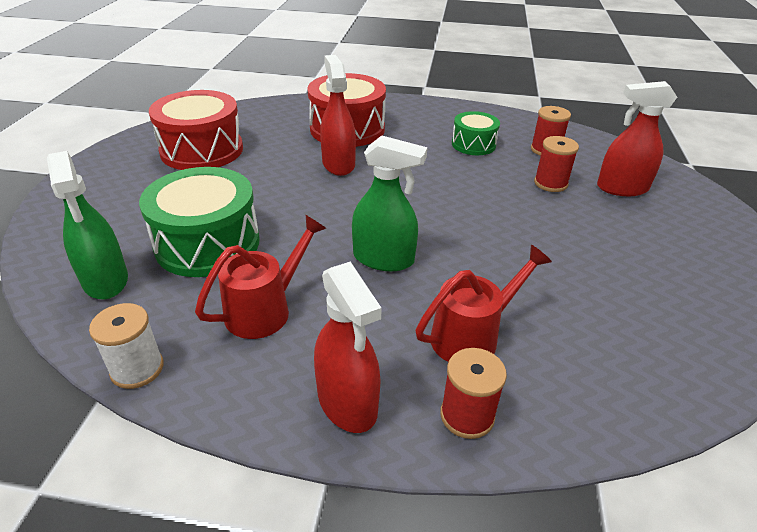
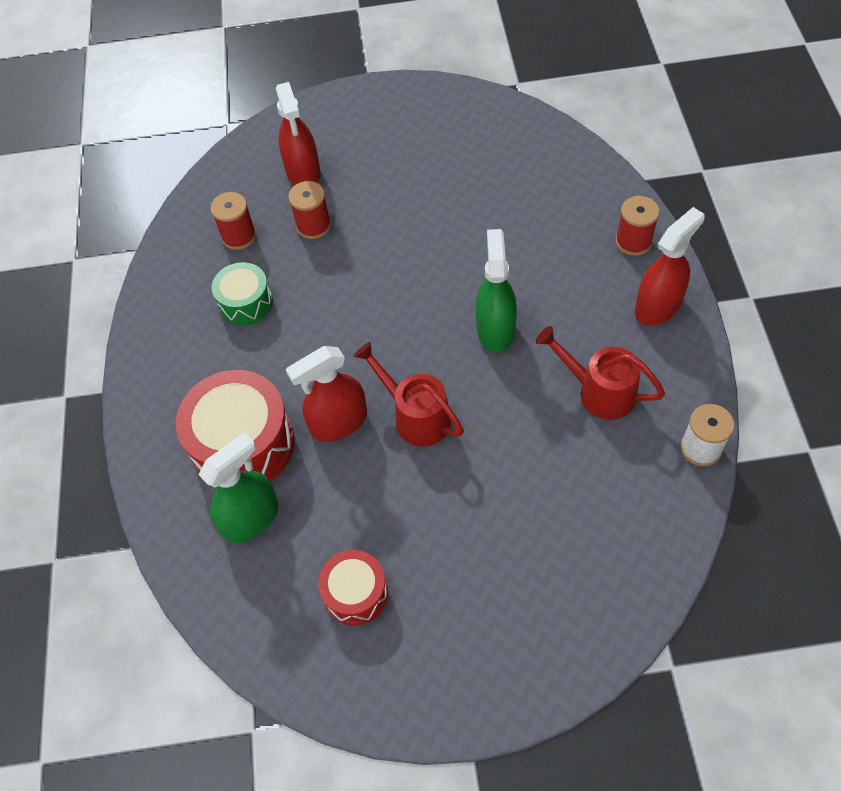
camera: 100 degrees left, 20 degrees up
green spray bottle [47,151,128,299] -> green spray bottle moved to [199,432,278,543]
green drum [139,167,260,277] -> none
red drum [149,90,243,170] -> red drum [318,550,388,625], size x0.57
red watering can [416,245,552,362] -> red watering can moved to [353,342,464,447]

